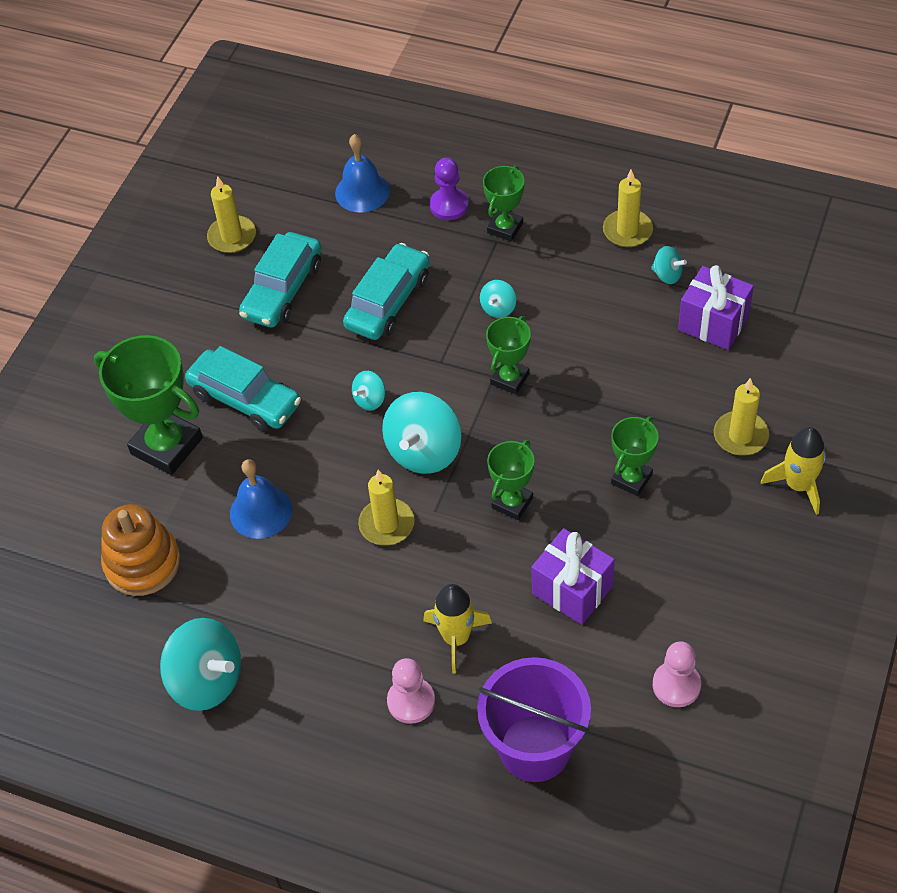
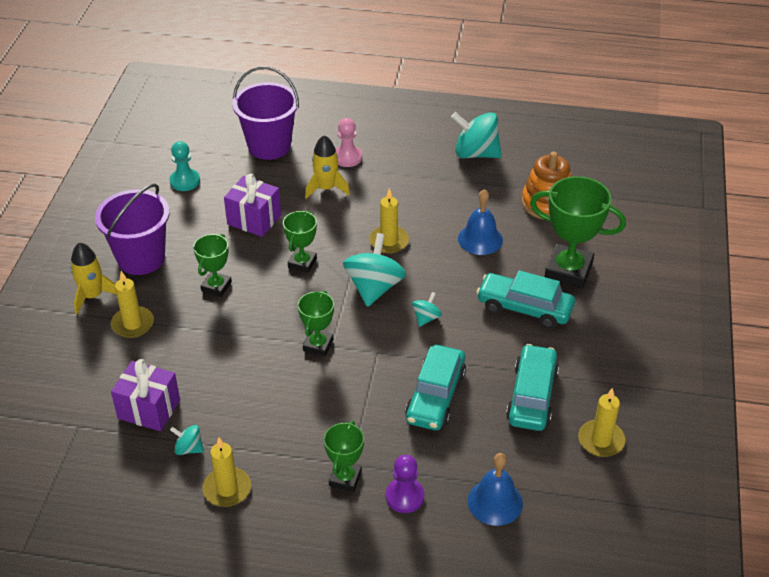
camera: 165 degrees right, 10 degrees down
turquoise spinning top [480,280,516,318] -> none
pink pawn [653,642,701,707] -> turquoise pawn [170,141,200,191]
none -> purple bucket [95,183,170,275]

